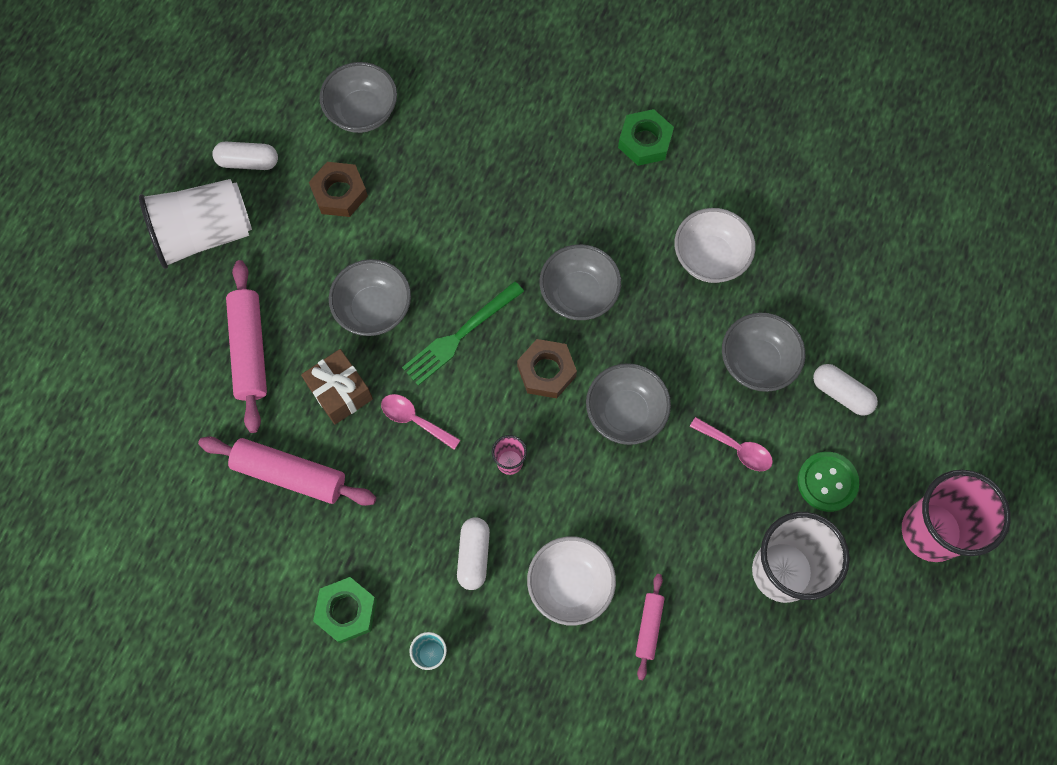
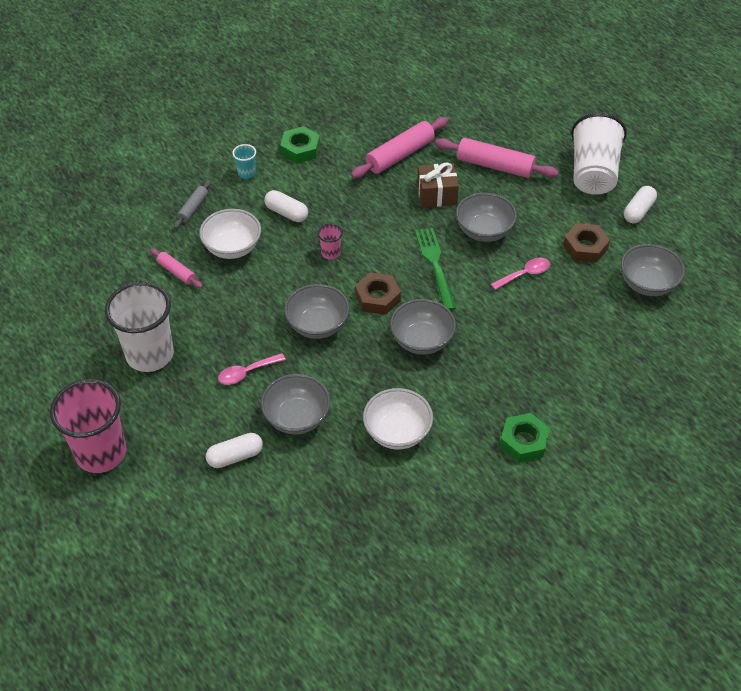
camera: 120 degrees right, 20 degrees down
pink spoon [381,394,460,450] -> pink spoon moved to [491,258,550,290]
green button [797,452,859,512] -> none
none -> grey rolling pin [174,180,211,229]

